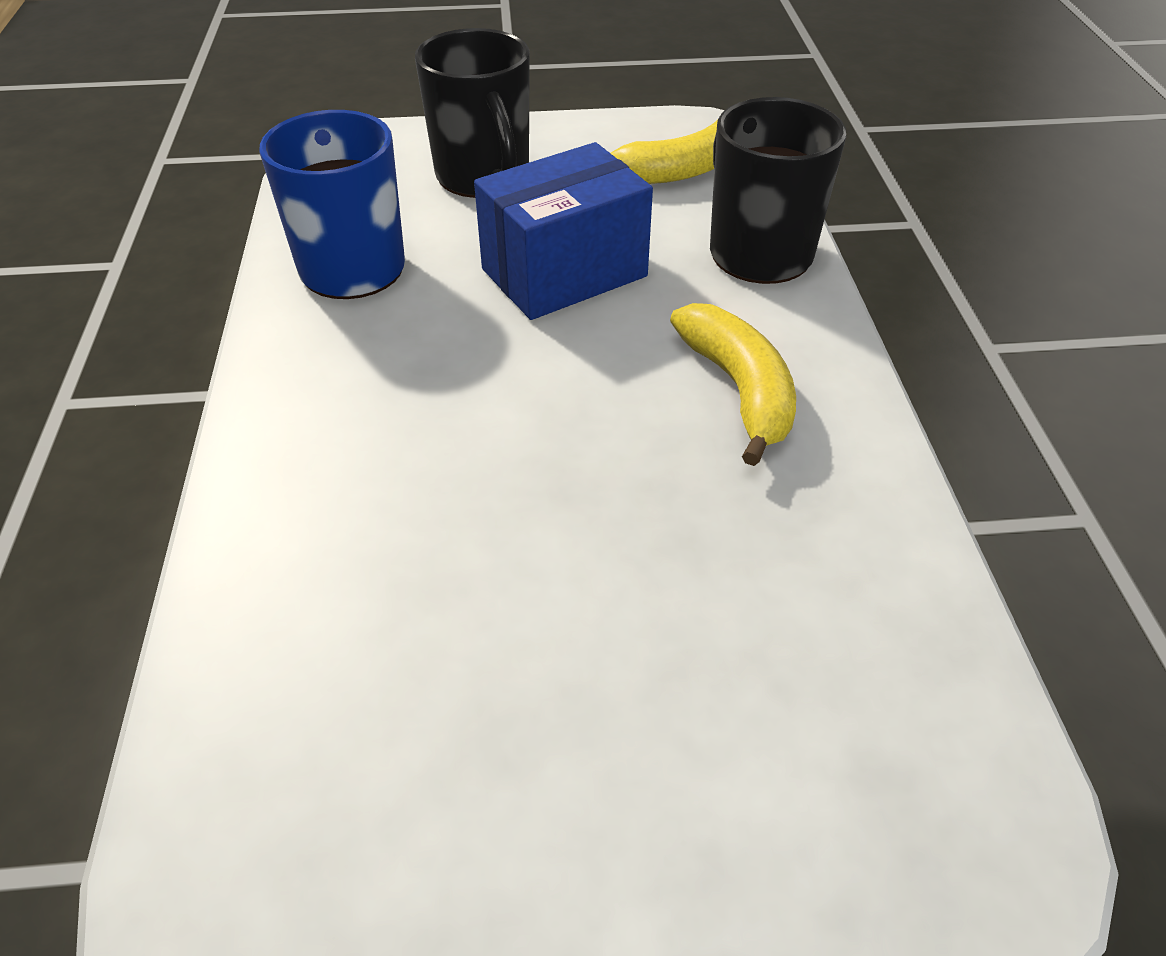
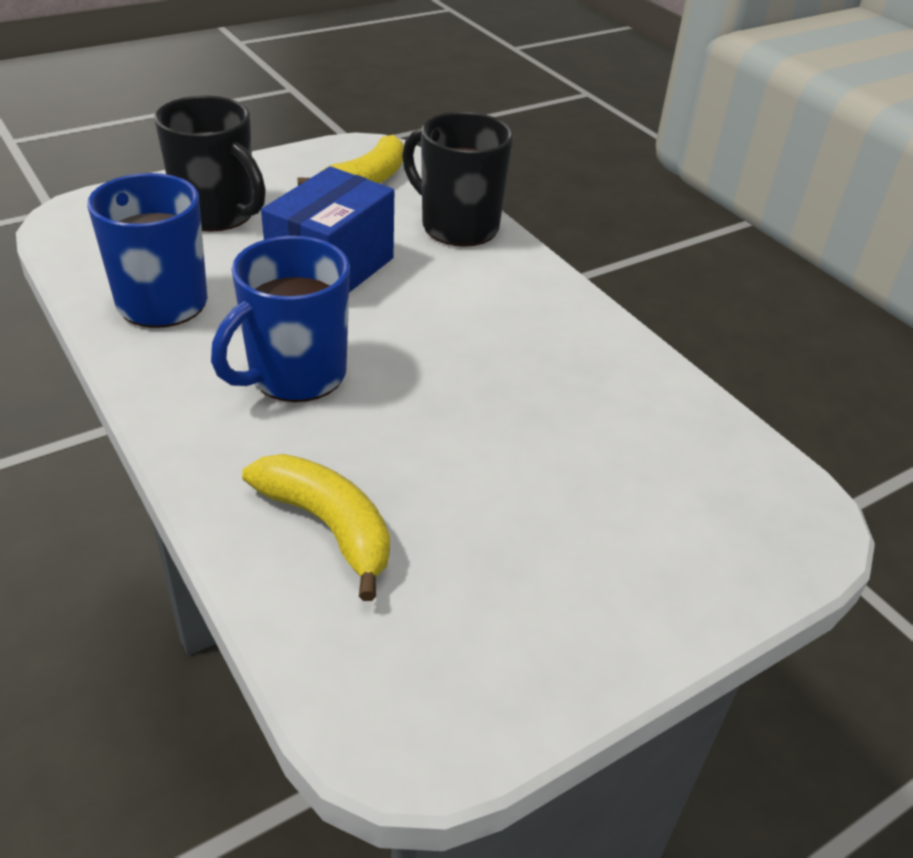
camera: 30 degrees left, 5 degrees down
yellow banana [670,303,796,466] -> yellow banana moved to [242,454,390,601]
none -> blue mug [211,236,350,402]

